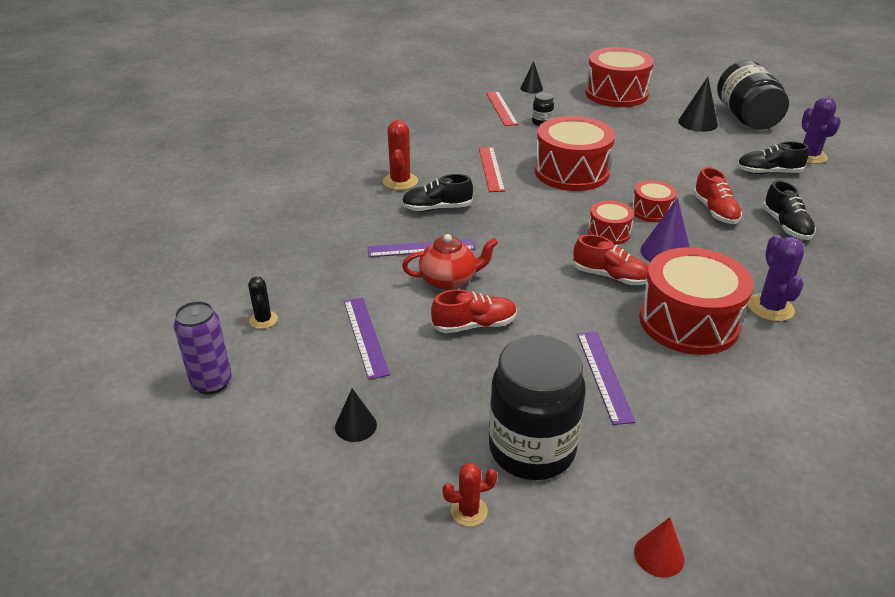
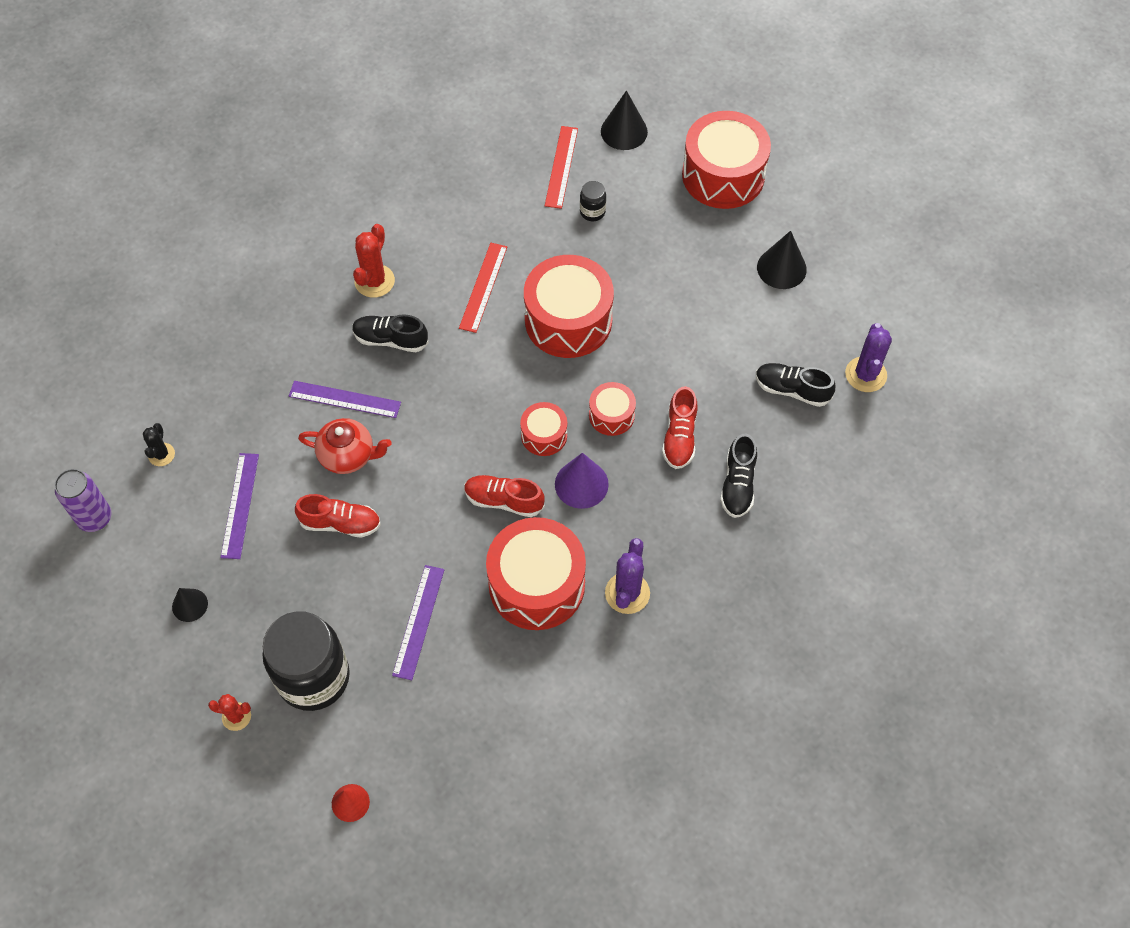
camera: 20 degrees right, 25 degrees up
black cone [521,61,543,93] -> black cone [601,90,648,150], size x1.58
red shoe [573,235,649,285] -> red shoe turned 150 degrees clockwise [464,475,545,517]
black jar [717,60,789,130] -> none

